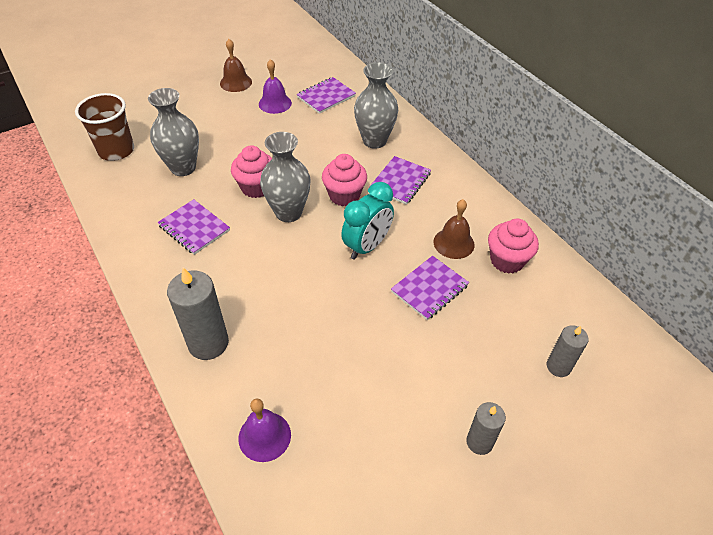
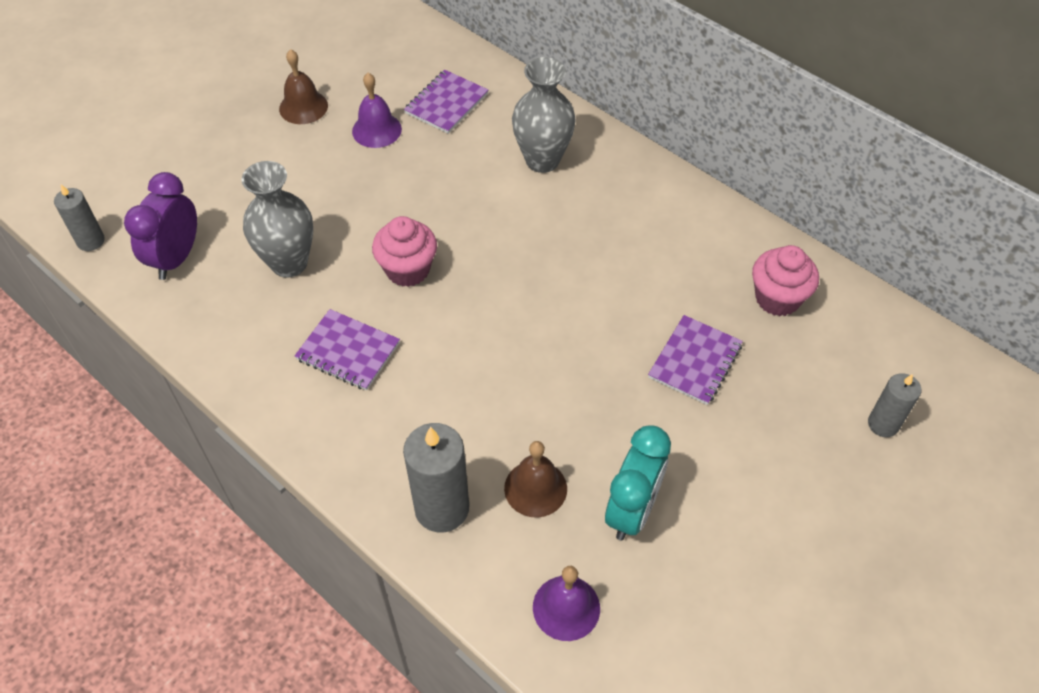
camera: 15 degrees left, 5 degrees up
brown cup [75,93,134,161] -> purple clock [124,172,197,280]
grey vase [260,132,311,222] -> none
pink cupcake [322,154,367,206] -> none
turquoise clock [341,182,394,260] -> turquoise clock moved to [605,425,671,540]
purple notebook [369,156,431,205] -> none
brown bell [434,199,475,259] -> brown bell moved to [504,441,567,518]
grey candle [466,402,506,455] -> grey candle moved to [54,185,105,251]

